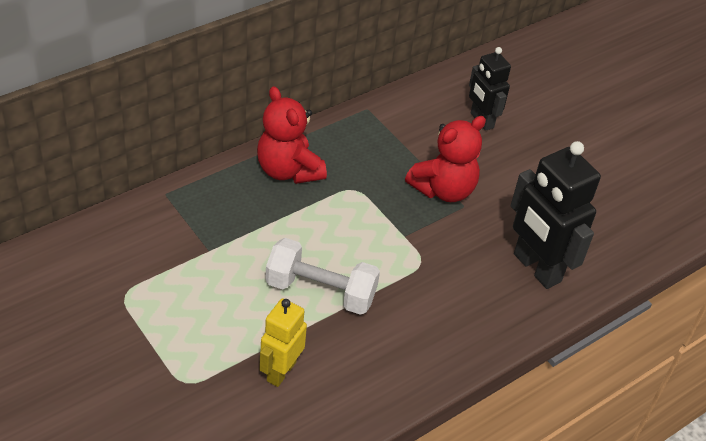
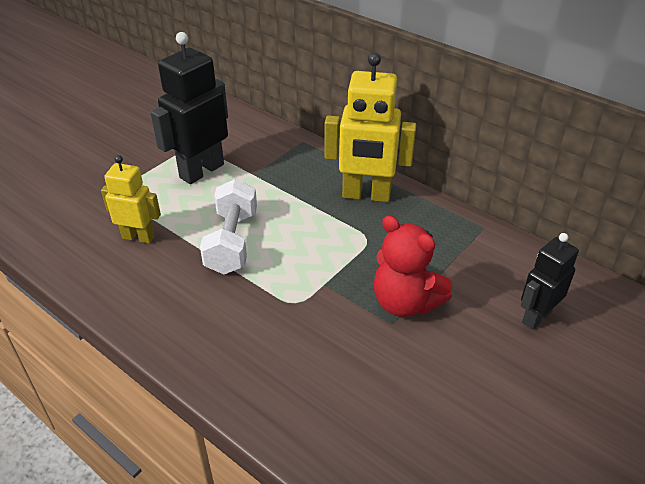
camera: 80 degrees right, 5 degrees down
red teddy bear [257,86,327,184] -> yellow robot [325,53,416,202]
black robot [511,141,601,289] -> black robot moved to [151,32,228,184]

